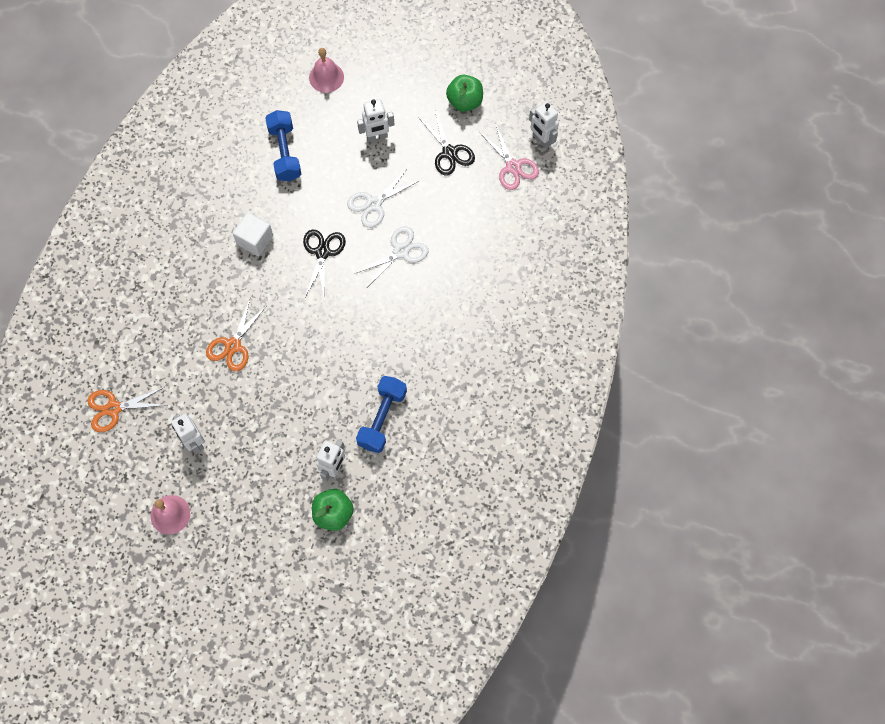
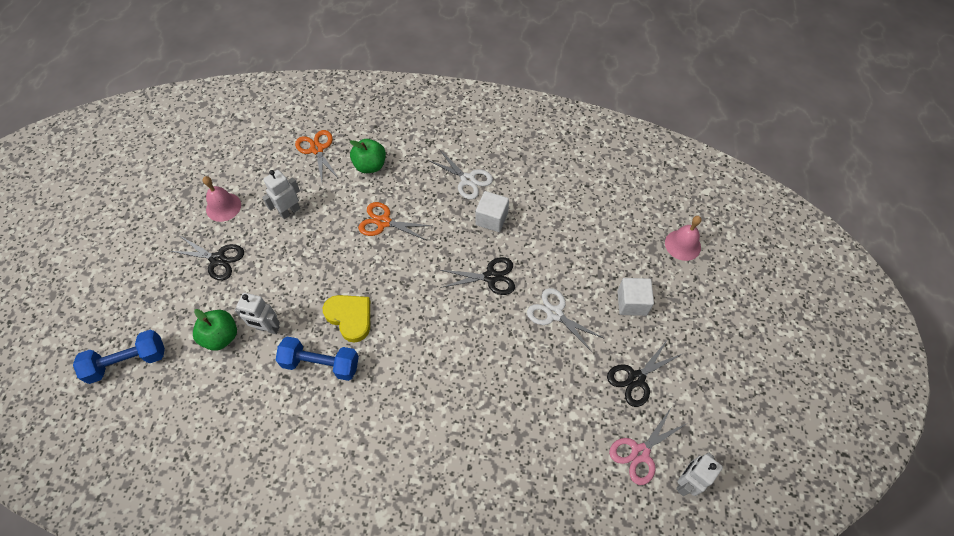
camera: 80 degrees right, 10 degrees down
blue dumbbell [265,110,301,181] -> blue dumbbell moved to [73,330,165,384]
white scissors [356,226,429,287] -> white scissors moved to [428,149,493,200]
white robot [357,99,394,142] -> white cube [617,278,654,316]
green apple [446,75,483,112] -> green apple moved to [350,139,386,173]
none -> black scissors [170,235,244,281]
none -> yellow heart [323,295,370,343]

